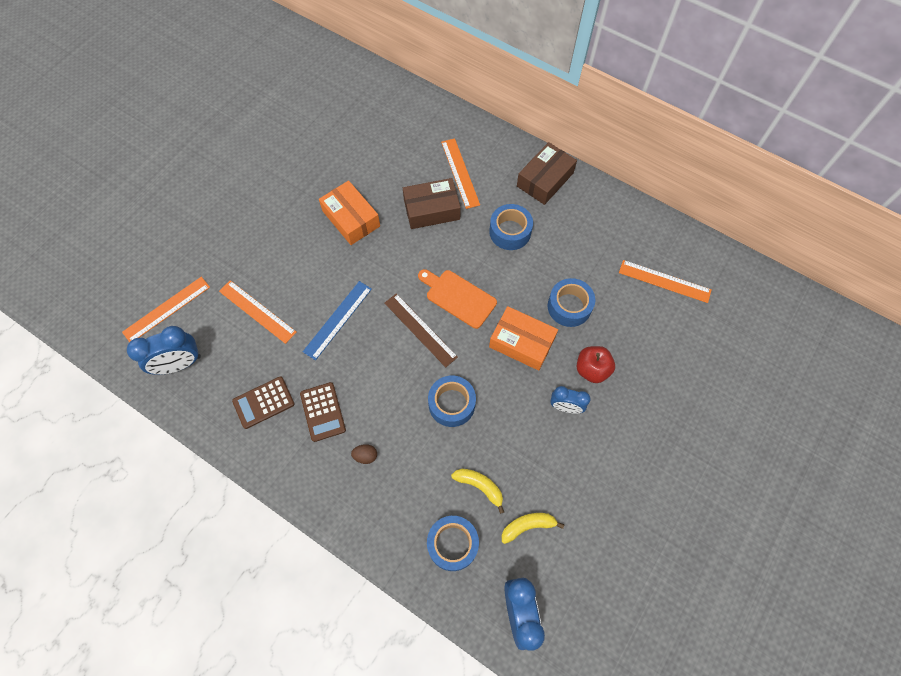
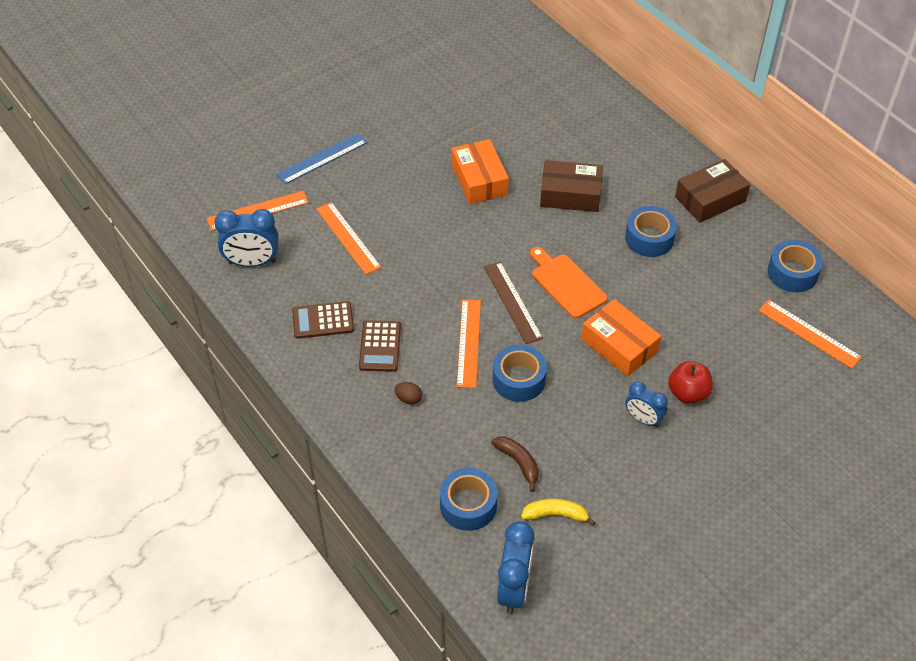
camera: 20 degrees right, 15 degrees down
blue ruler [303,281,372,360] -> blue ruler moved to [276,133,367,184]
orange ruler [441,138,480,209] -> orange ruler moved to [457,299,481,388]
yellow banana [451,469,504,514] -> brown banana [491,437,539,492]
blue tape [548,278,595,327] -> blue tape moved to [768,240,823,292]

